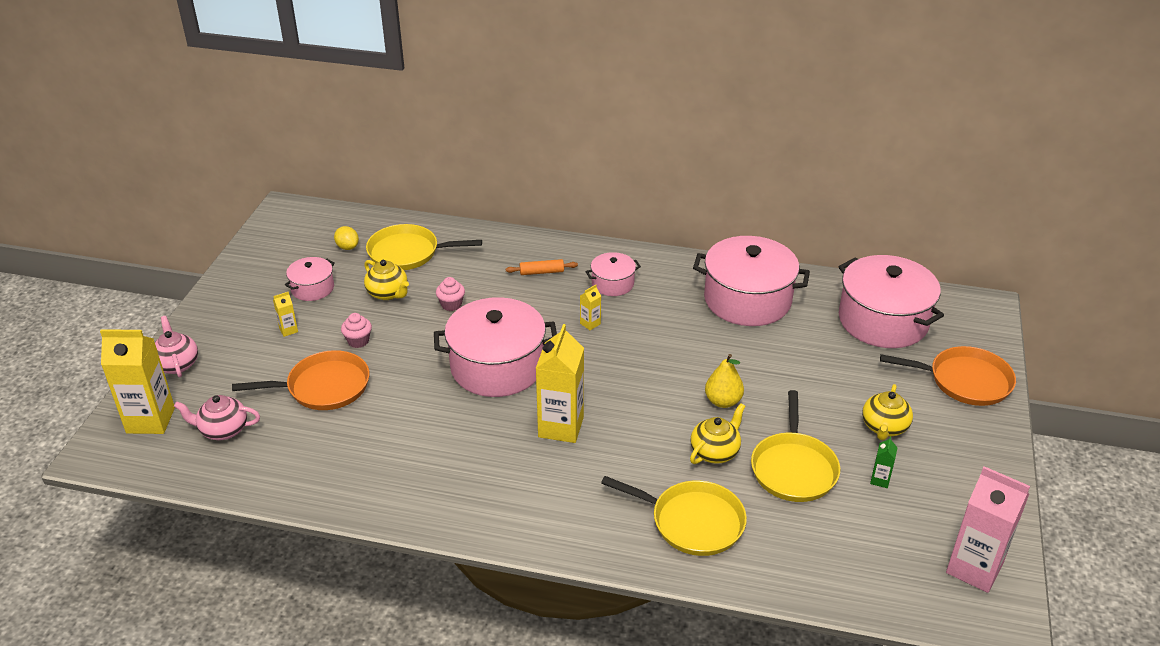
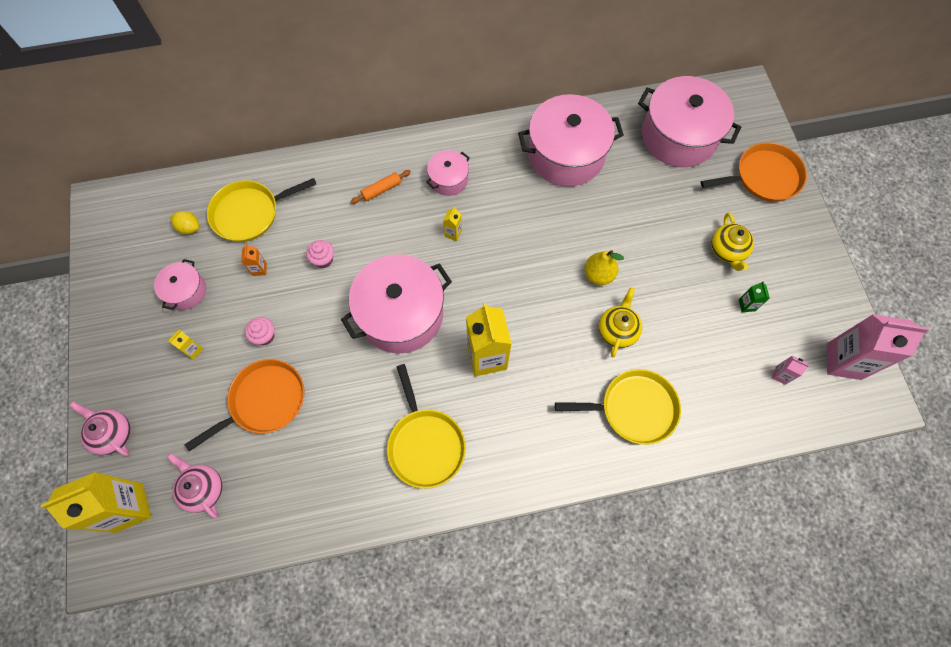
camera: 25 degrees left, 30 degrees up
pink teapot [174,395,260,440] -> pink teapot turned 75 degrees clockwise [167,453,222,519]
yellow teapot [364,260,409,300] -> orange carton [241,244,267,276]
yellow pan [751,390,840,502] -> yellow pan moved to [387,364,466,489]
none -> pink carton [772,356,810,385]

